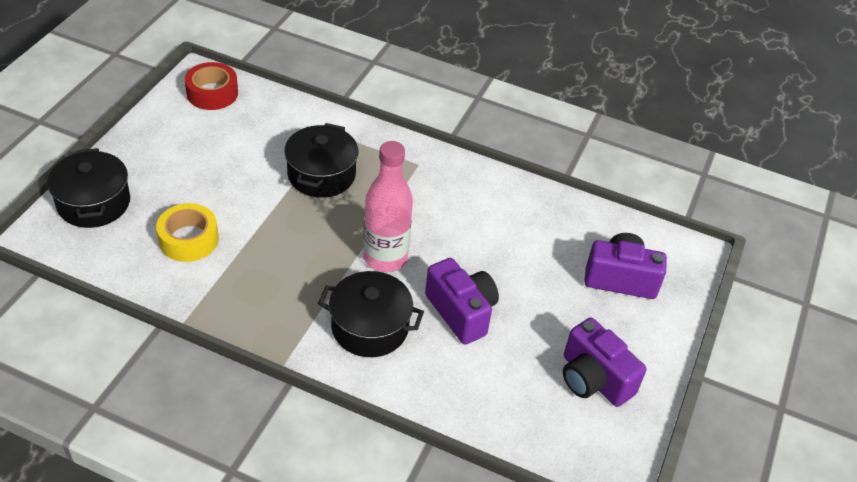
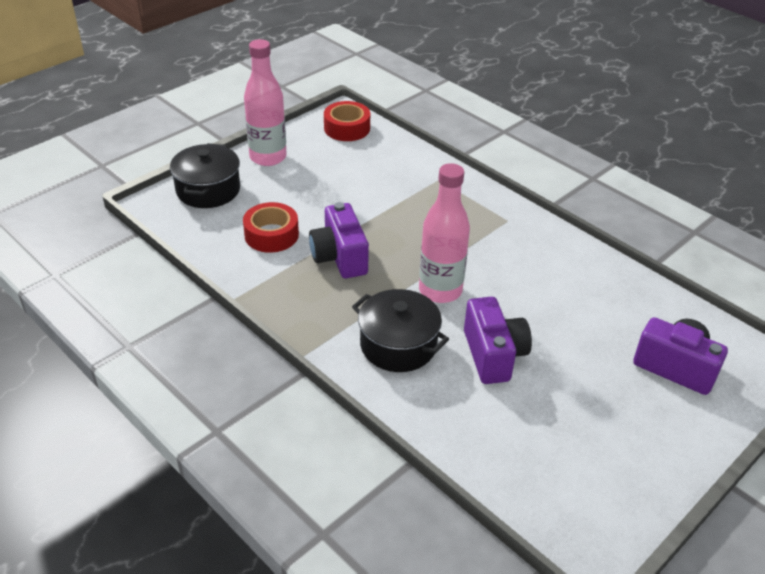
camera: 25 degrees right, 5 degrees down
yellow tape [156,203,219,262] -> red tape [243,202,299,253]
black pot [284,123,358,198] -> none
purple camera [563,317,646,407] -> purple camera moved to [309,202,369,278]
none -> pink bottle [244,39,287,166]

